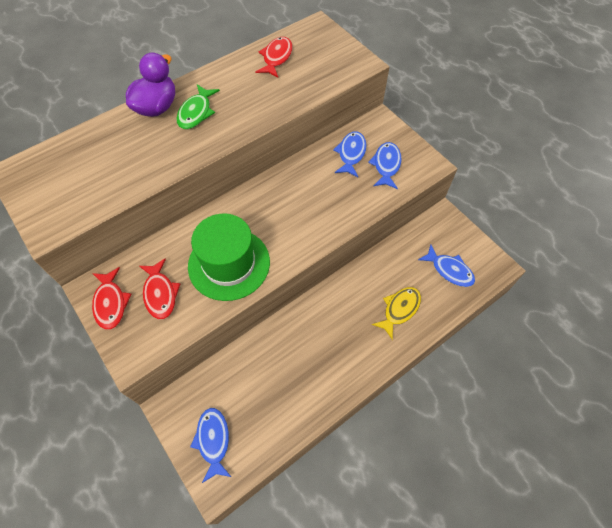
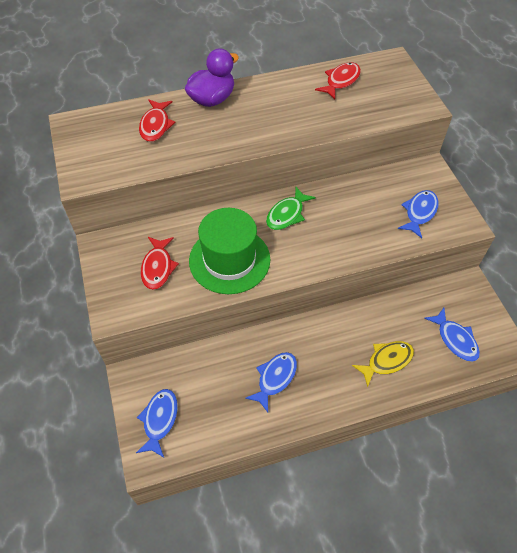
camera: 20 degrees right, 5 degrees down
red fish [92,267,131,330] -> red fish moved to [139,99,175,142]
green fish [176,84,220,129] -> green fish moved to [266,187,316,230]
blue fish [333,132,367,177] -> blue fish moved to [245,352,297,412]

